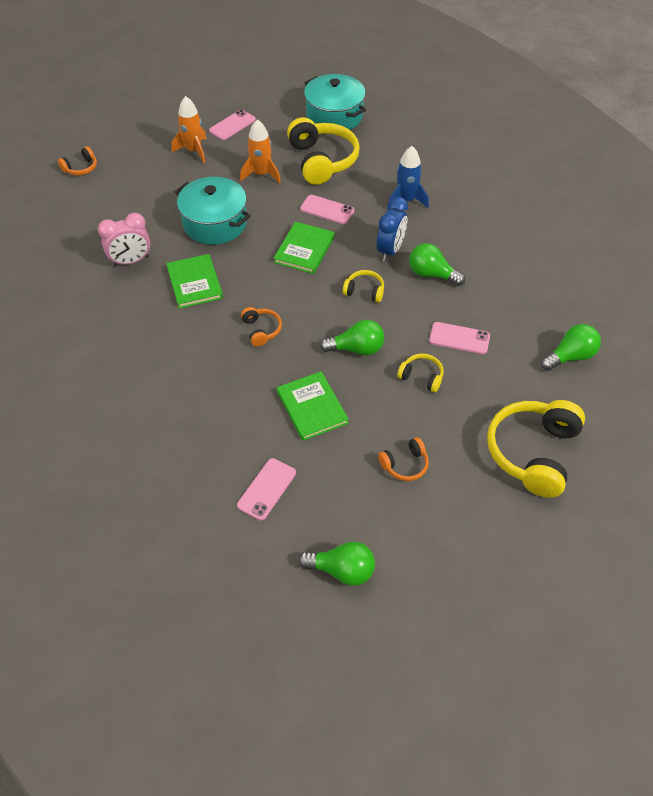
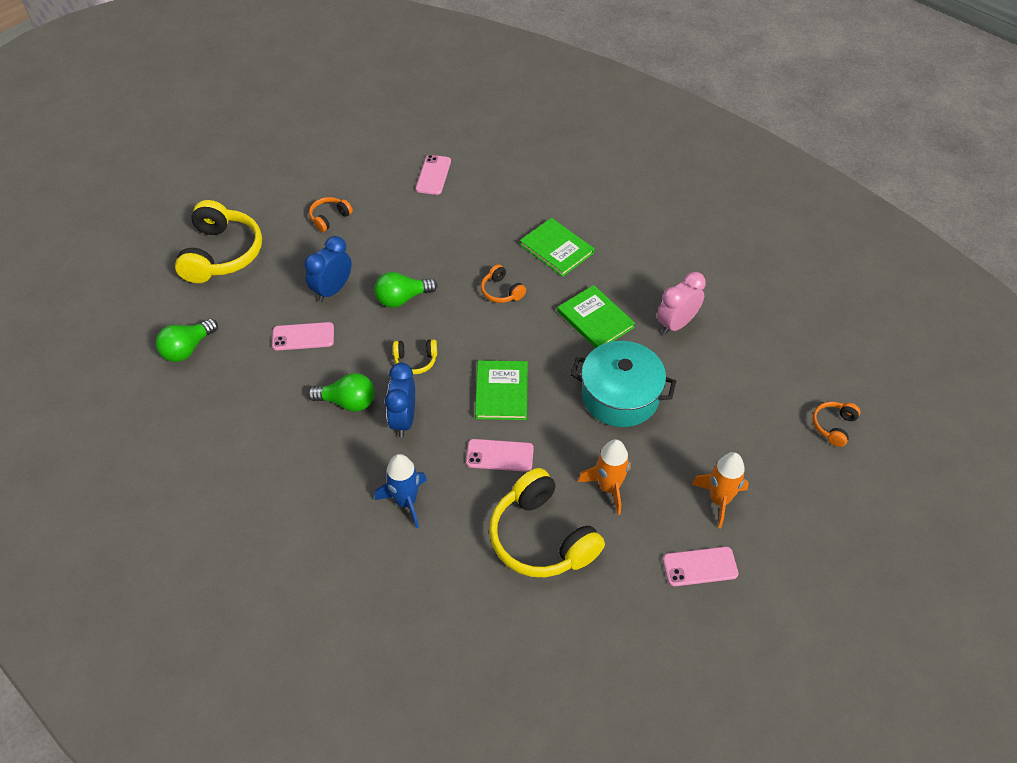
camera: 160 degrees right, 0 degrees up
pink phone [209,110,256,140] -> pink phone turned 60 degrees clockwise [663,547,738,586]
green book [277,371,349,441] -> green book moved to [520,218,594,277]
green light bulb [298,541,375,586] -> none
turquoise pot [304,74,366,130] -> none
yellow headphones [397,353,444,392] -> blue clock [304,236,352,302]

